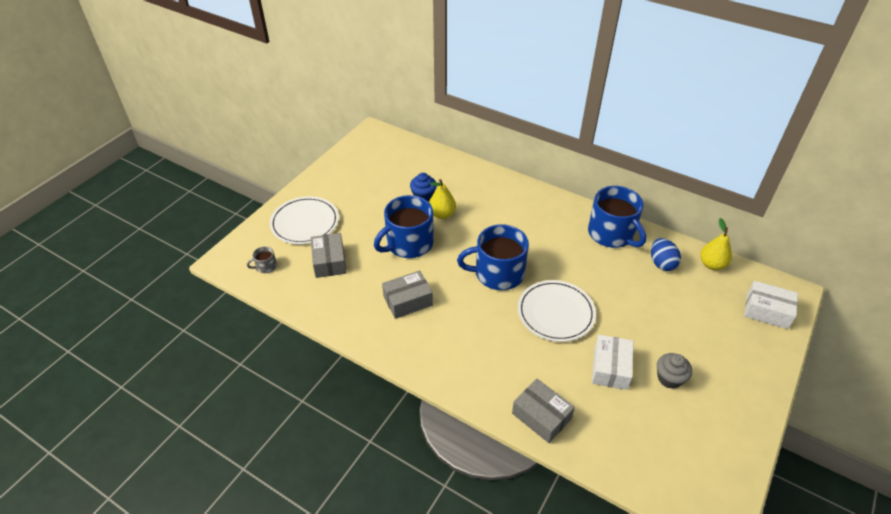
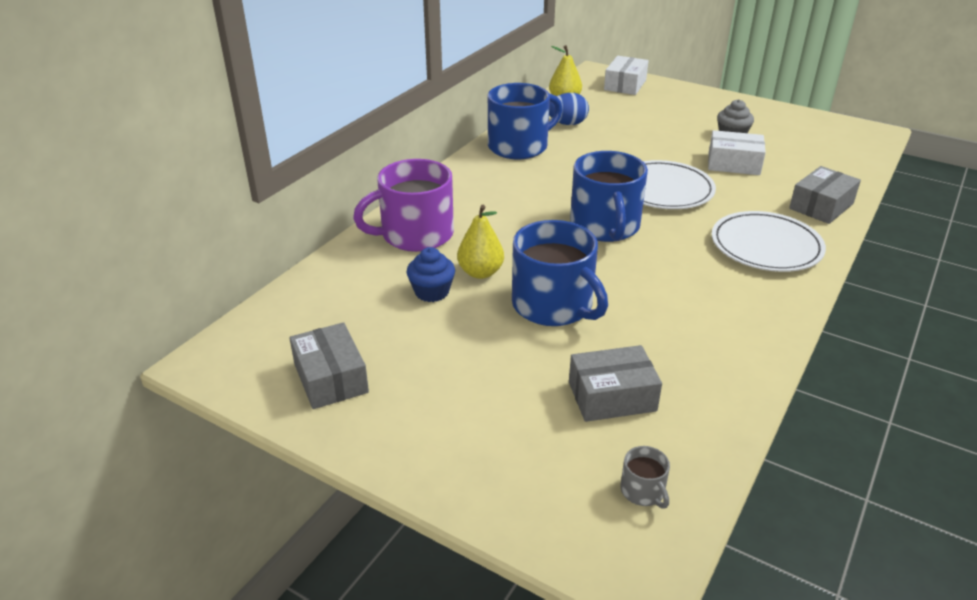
camera: 90 degrees left, 10 degrees down
white plate [270,196,339,244] -> white plate moved to [712,211,826,272]
grey box [382,271,433,319] -> grey box moved to [289,322,369,409]
none -> purple mug [353,159,454,252]

